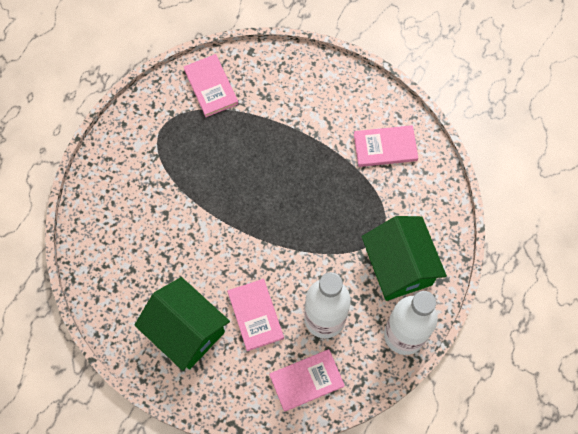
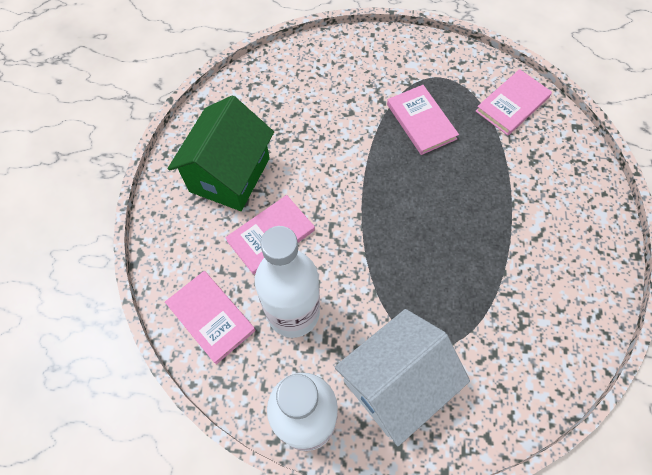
camera: 70 degrees right, 5 degrees down
pink book [354,125,418,167] -> pink book moved to [387,85,459,155]
green house [362,216,447,301] -> white house [335,309,470,446]

